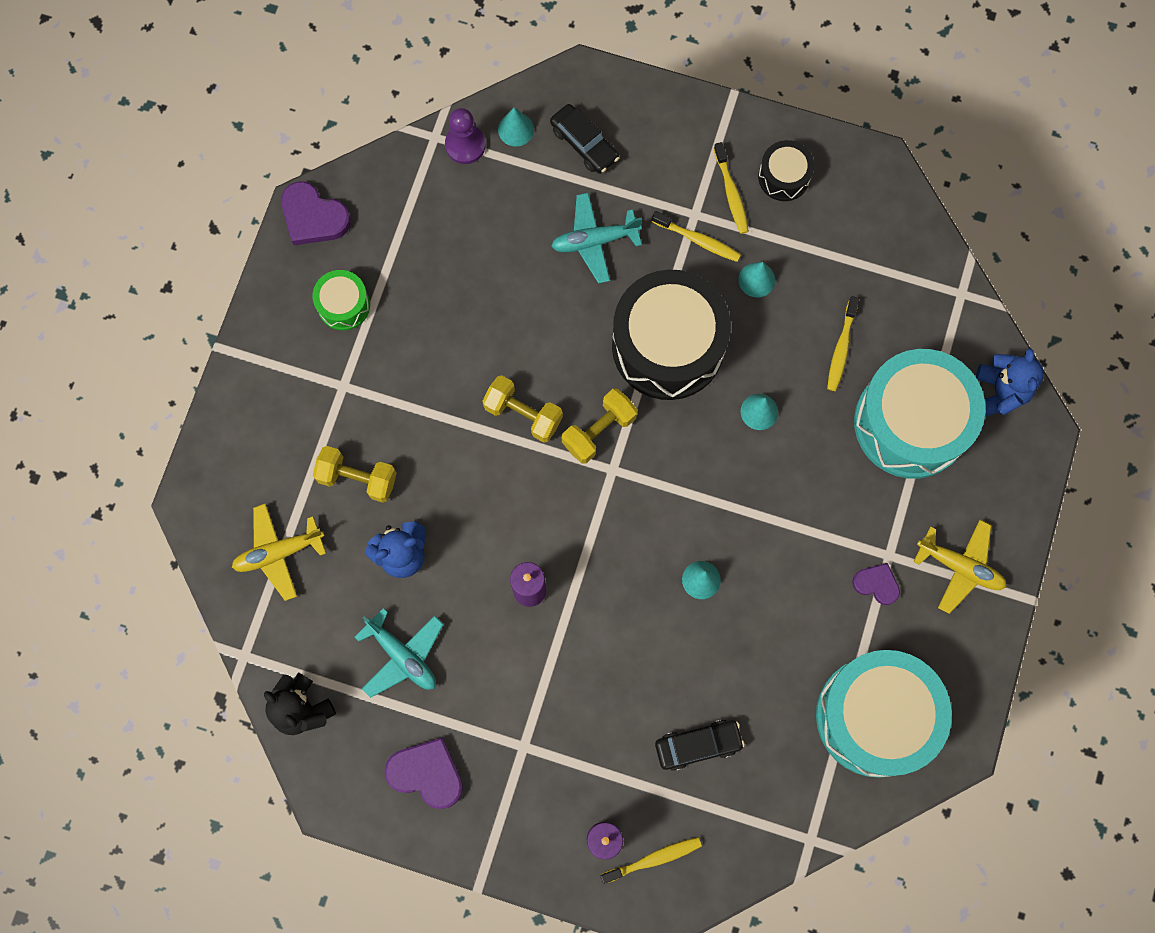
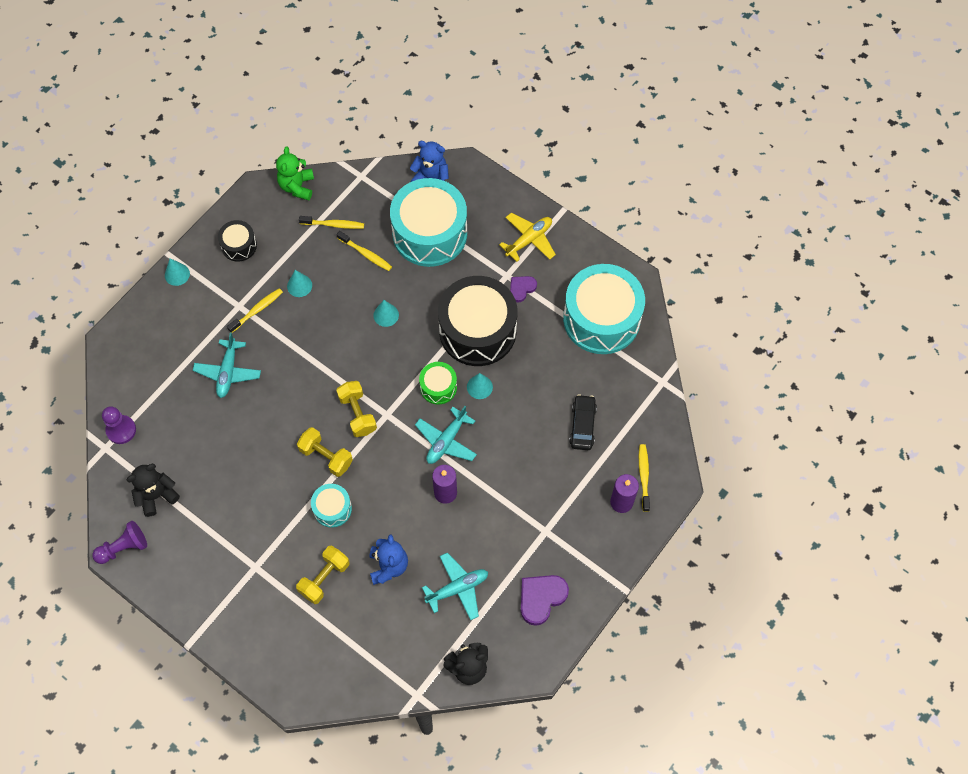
camera: 70 degrees left, 10 degrees down
yellow plane [232,504,326,601] -> none
purple heart [281,181,351,245] -> purple pawn [92,521,147,564]
green drum [312,270,370,330] -> green drum moved to [419,362,457,405]
yellow dumbbell [482,375,563,443] -> yellow dumbbell turned 75 degrees clockwise [297,427,353,477]
turquoise cone [498,108,534,147] -> turquoise cone moved to [165,258,190,286]
black car [550,104,619,174] -> none
black drum [612,270,731,400] -> black drum moved to [438,276,517,366]
yellow toothbrush [714,142,749,234] -> yellow toothbrush moved to [299,216,364,229]
none -> black teddy bear [127,464,180,517]
none -> green teddy bear [276,147,314,200]
none -> turquoise drum [311,484,352,527]
none -> turquoise plane [415,406,477,464]

